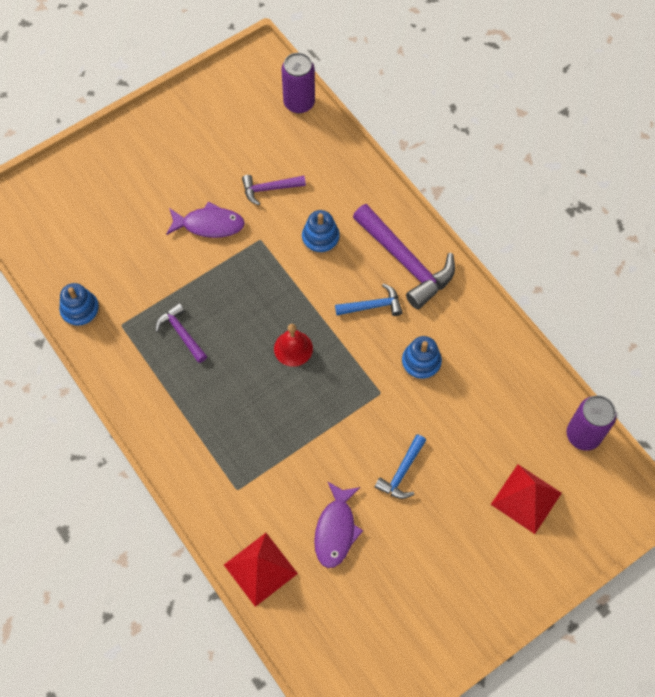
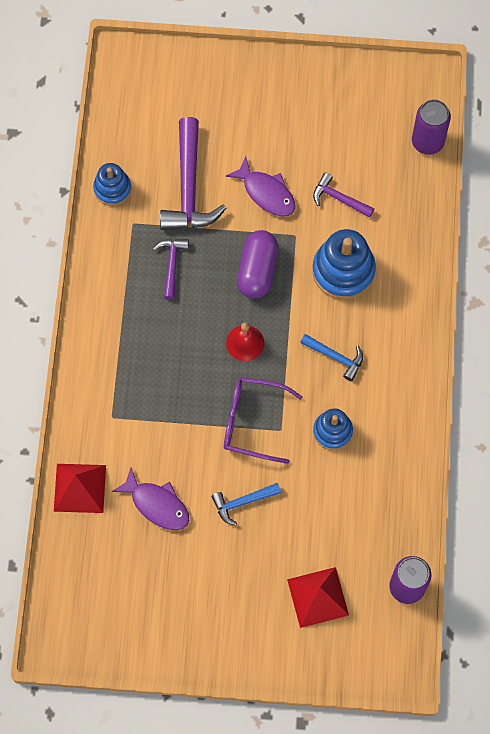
camera: 40 degrees right, 5 degrees up
blue stacking toy [302,210,340,255] -> blue stacking toy [312,229,376,300], size x1.64
purple fish [314,481,363,568] -> purple fish turned 105 degrees counterclockwise [112,468,189,530]
purple hammer [353,204,455,309] -> purple hammer moved to [160,117,226,230]
none -> purple glasses [224,377,302,464]
none -> purple capsule [237,230,278,299]

